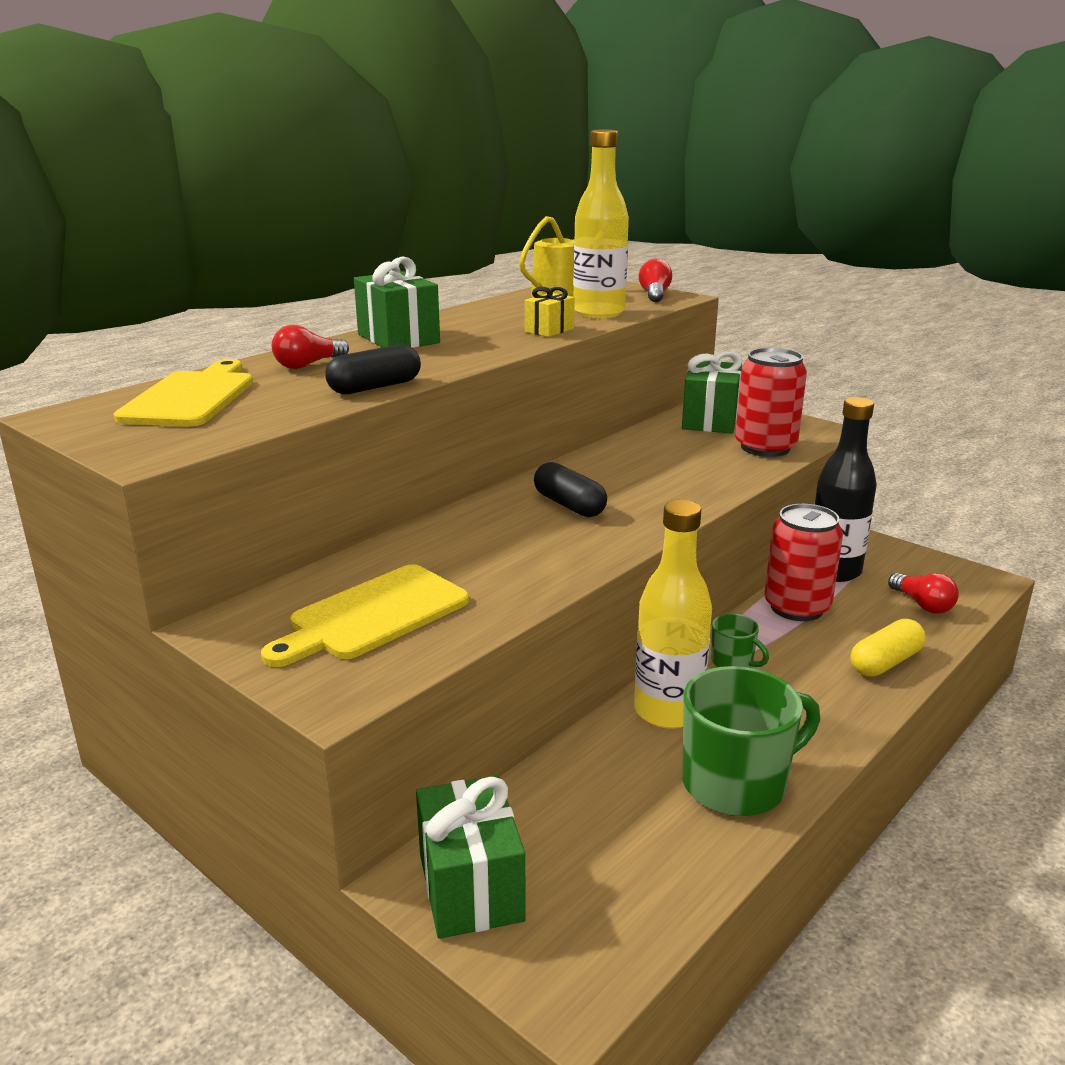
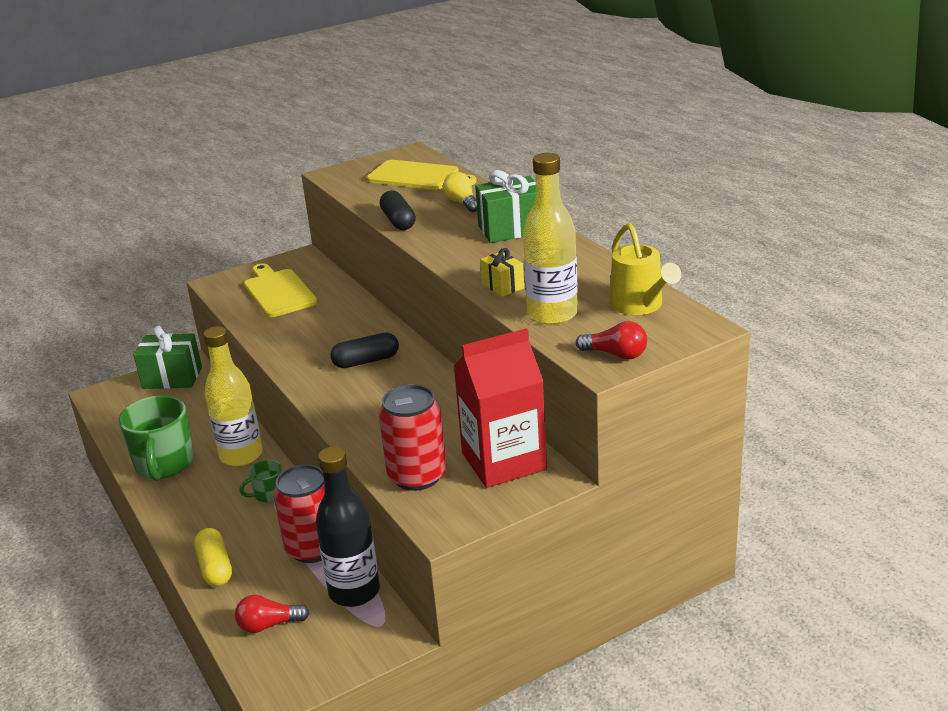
camera: 110 degrees right, 5 degrees up
red light bulb [272,325,349,369] -> yellow light bulb [443,172,477,212]
green gift [682,351,742,433] -> red carton [454,328,547,488]

